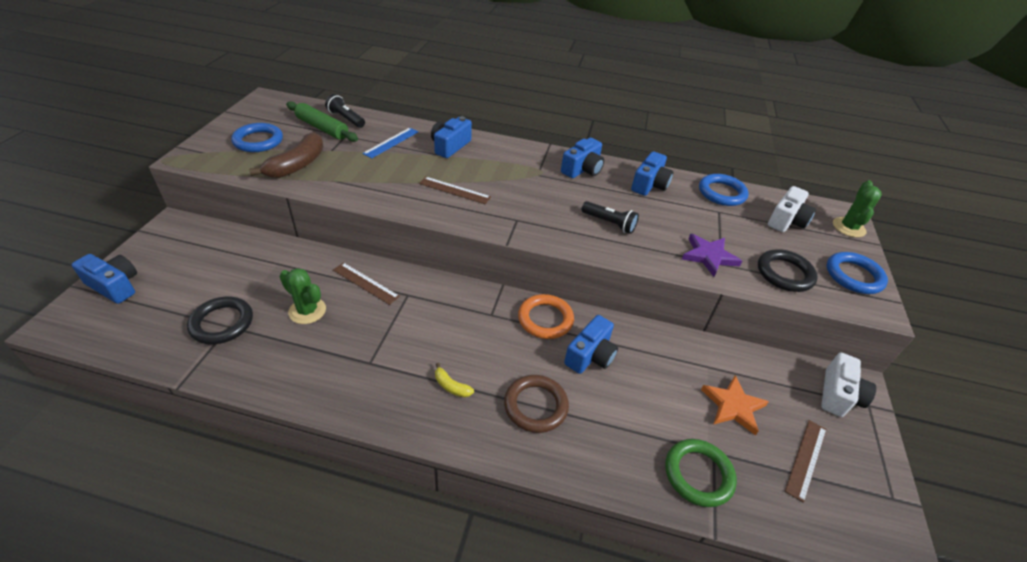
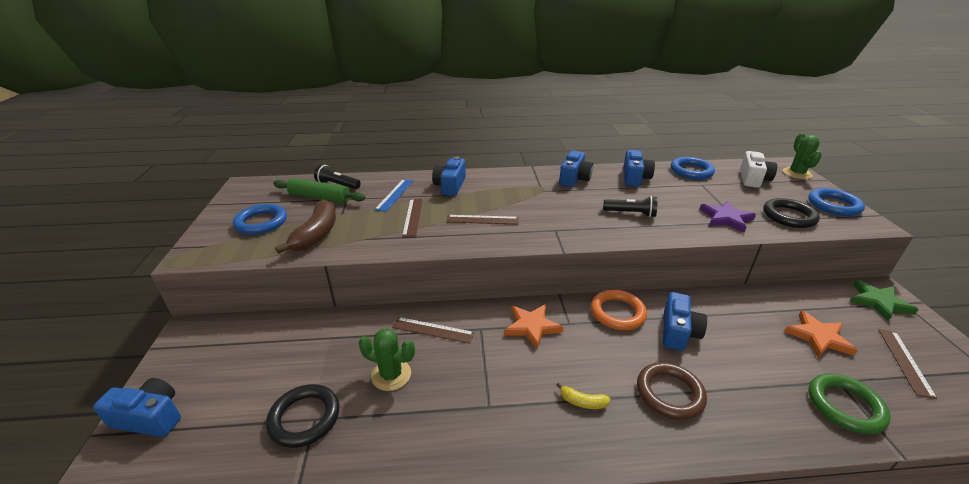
camera: 15 degrees left, 10 degrees down
white camera [821,353,877,417] -> green star [849,280,919,321]
none -> brown ruler [402,199,423,237]
none -> orange star [504,304,564,349]

